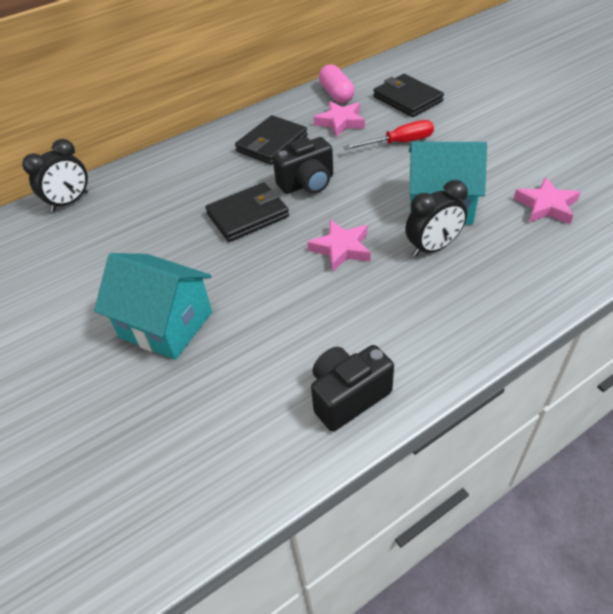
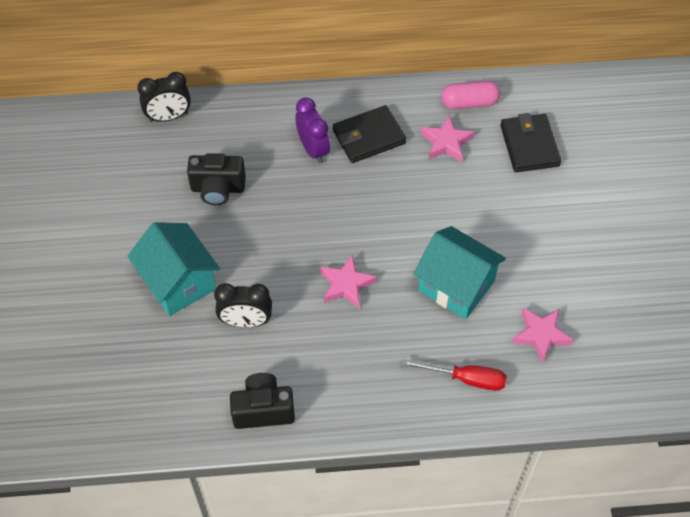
camera: 25 degrees right, 10 degrees up
black wallet [205,182,289,242] -> none
black camera [273,137,333,194] -> black camera moved to [187,153,246,205]
pink capsule [319,64,354,103] -> pink capsule turned 75 degrees clockwise [441,81,500,109]
red screwdriver [343,120,434,150] -> red screwdriver moved to [401,359,507,391]
black clock [405,180,468,257] -> black clock moved to [214,283,272,328]
none -> purple clock [295,97,330,164]

